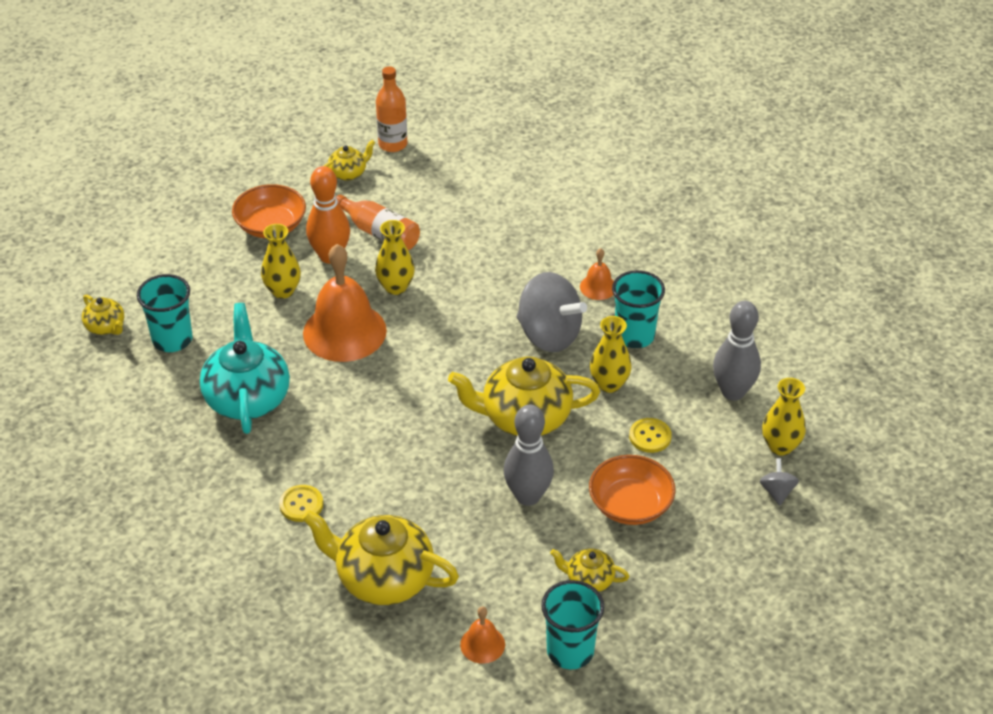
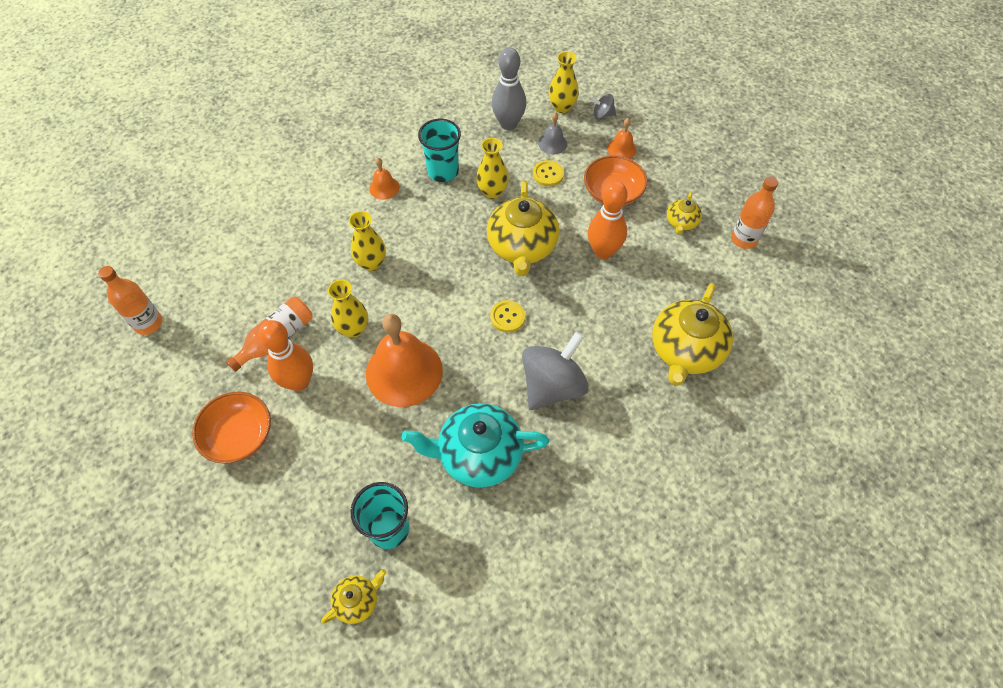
camera: 85 degrees left, 15 degrees up
yellow vase [261,224,301,299] -> yellow vase moved to [349,211,386,271]
yellow button [279,485,323,522] -> yellow button moved to [490,300,525,332]
yellow teapot [324,140,375,181] -> none
orange bell [460,607,505,664] -> orange bell moved to [607,118,636,159]
grey bowling pin [504,405,554,506] -> orange bowling pin [588,181,628,259]
grey spinning top [517,272,587,352] -> grey spinning top moved to [522,332,589,410]
turquoise cup [541,580,604,669] -> orange bottle [731,177,778,249]
none -> grey bell [538,112,567,154]

